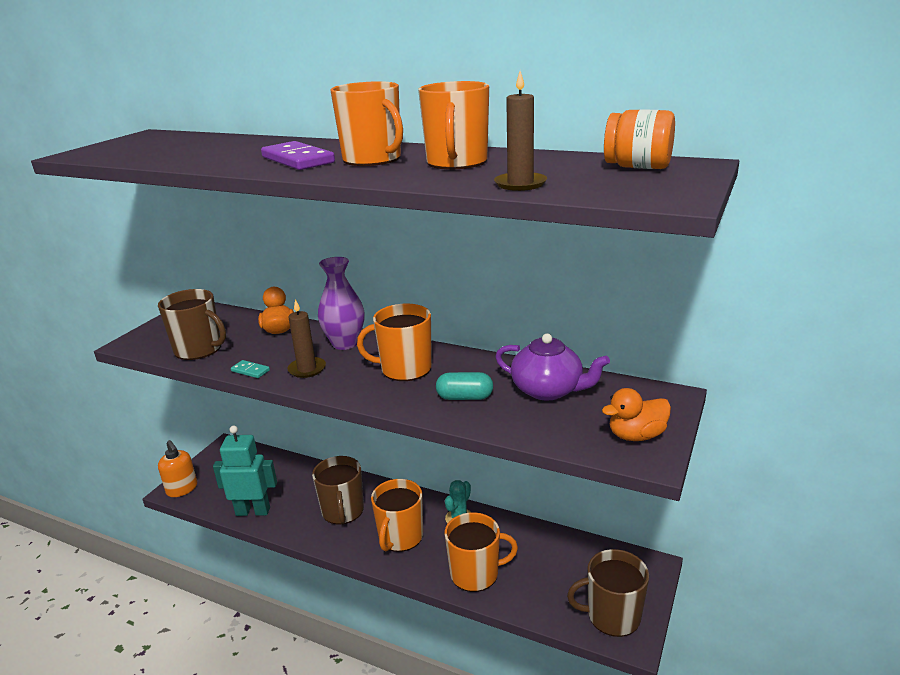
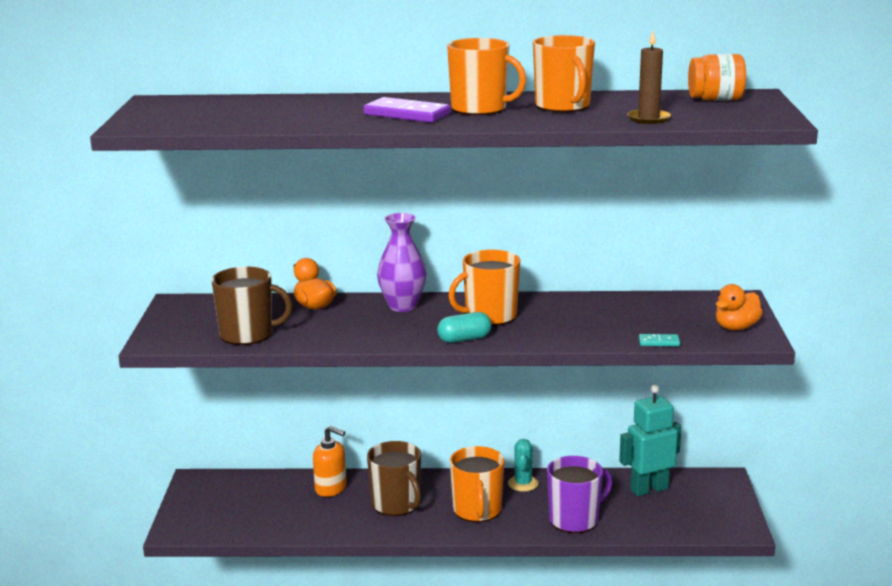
camera: 25 degrees left, 5 degrees down
orange soap dispenser [158,440,197,497] -> orange soap dispenser moved to [313,426,346,497]
turquoise robot [213,426,277,516] -> turquoise robot moved to [619,385,682,496]
turquoise domino [231,360,270,378] -> turquoise domino moved to [639,334,680,346]
brown candle [287,299,326,378] -> none
turquoise capsule [436,372,493,400] -> turquoise capsule moved to [437,312,492,343]
orange mug [445,512,518,592] -> purple mug [547,456,612,533]
purple teapot [495,334,610,401] -> none
brown mug [567,549,649,637] -> none

